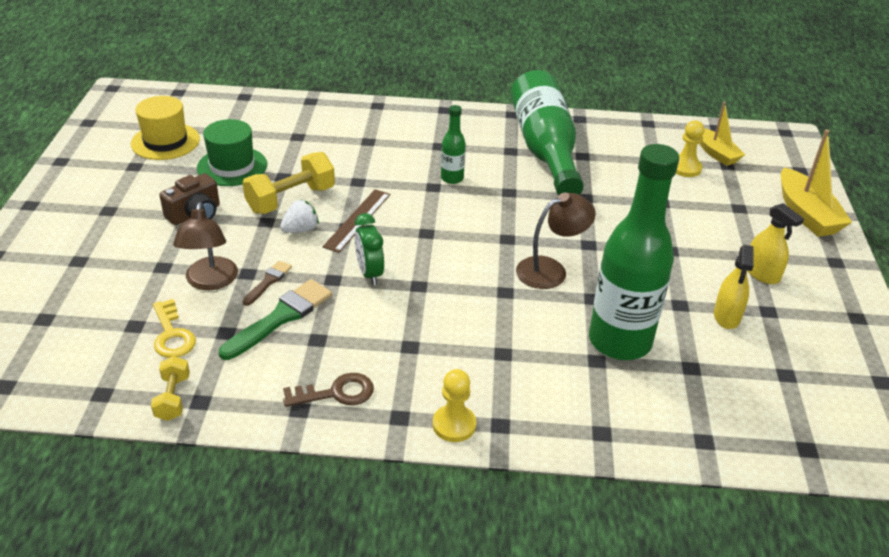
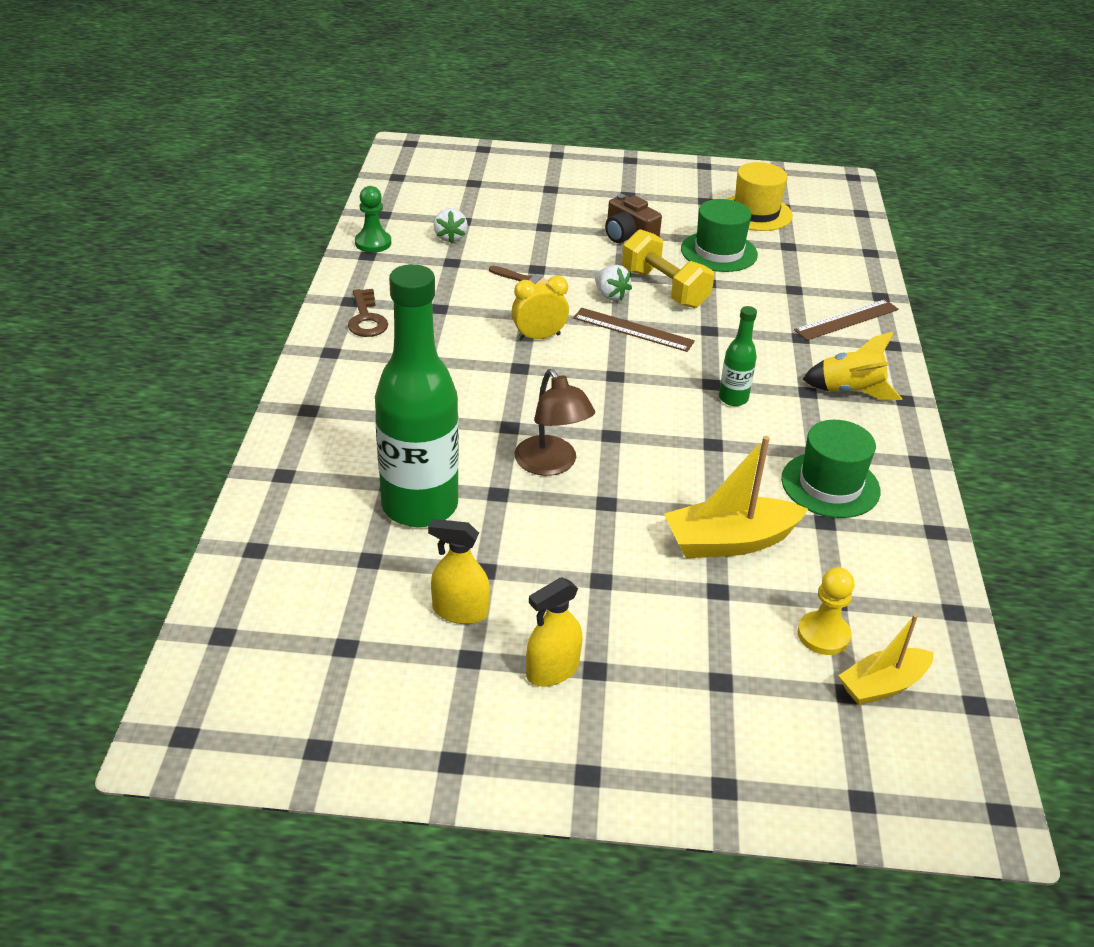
camera: 90 degrees right, 0 degrees up
yellow dumbbell [151,356,190,421] -> green pawn [355,186,391,253]
yellow key [153,299,196,358] -> white strawberry [434,208,468,243]
brown lamp [173,202,238,290] -> none
green brush [219,279,332,360] -> none
green clock [355,213,384,285] -> yellow clock [511,276,569,341]
yellow pawn [433,369,476,442] -> none
green bottle [511,70,584,195] -> green hat [781,420,881,518]
yellow boat [781,129,852,237] -> yellow boat moved to [664,436,808,558]
none -> brown ruler [794,299,899,340]
none -> yellow rocket [803,332,902,400]

